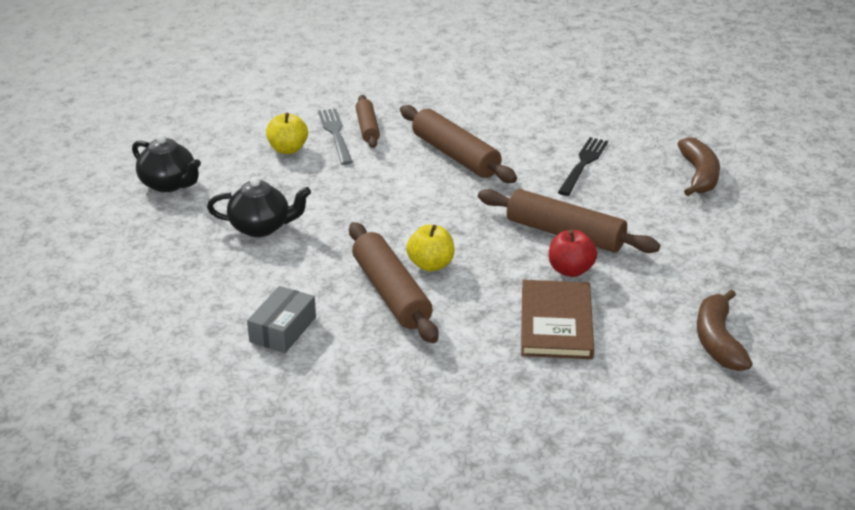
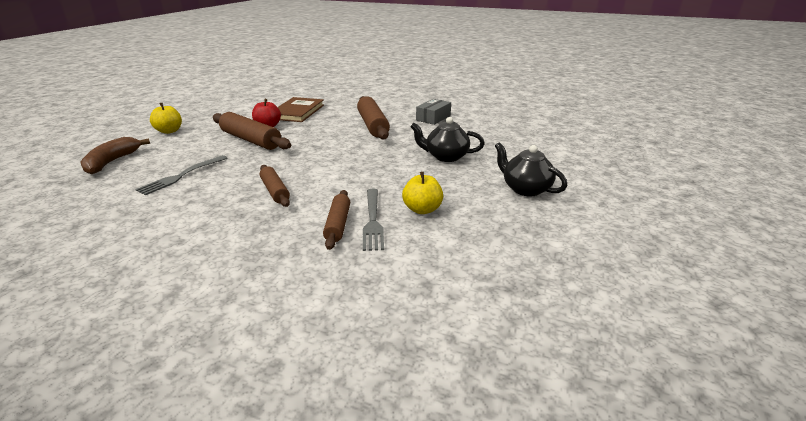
camera: 170 degrees left, 5 degrees down
brown rolling pin [400,105,517,183] -> brown rolling pin [260,165,290,207], size x0.60
yellow apple [406,225,455,272] -> yellow apple moved to [150,103,182,134]
black fork [558,137,608,196] -> grey fork [135,155,228,195]
brown banana [697,290,752,371] -> none

